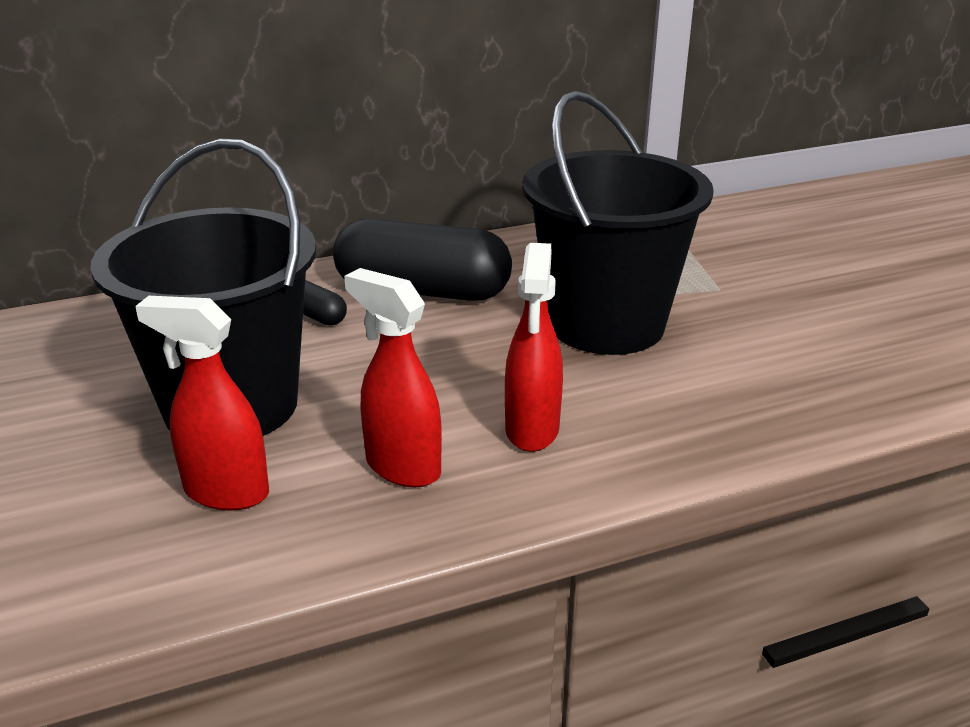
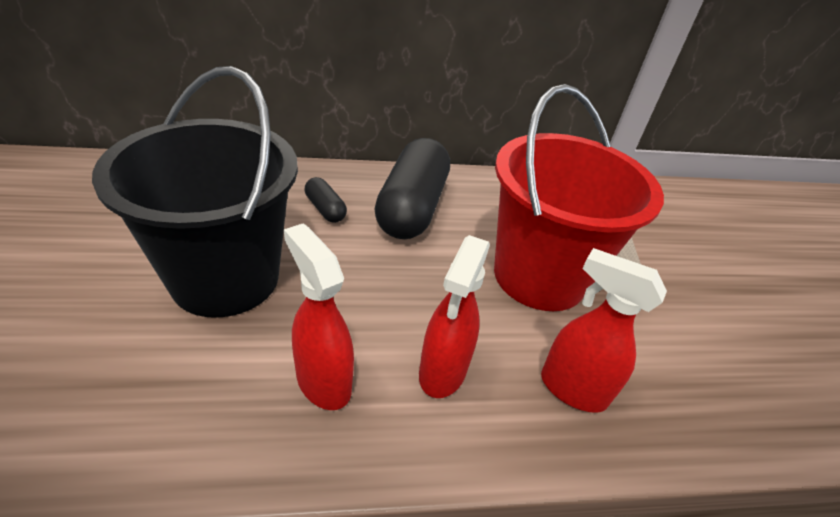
camera: 10 degrees right, 10 degrees up
red spray bottle [135,296,269,511] -> red spray bottle moved to [541,248,667,413]
black capsule [333,219,512,301] -> black capsule turned 75 degrees clockwise [374,138,450,239]
black bucket [522,91,714,355] -> red bucket [494,84,664,311]

